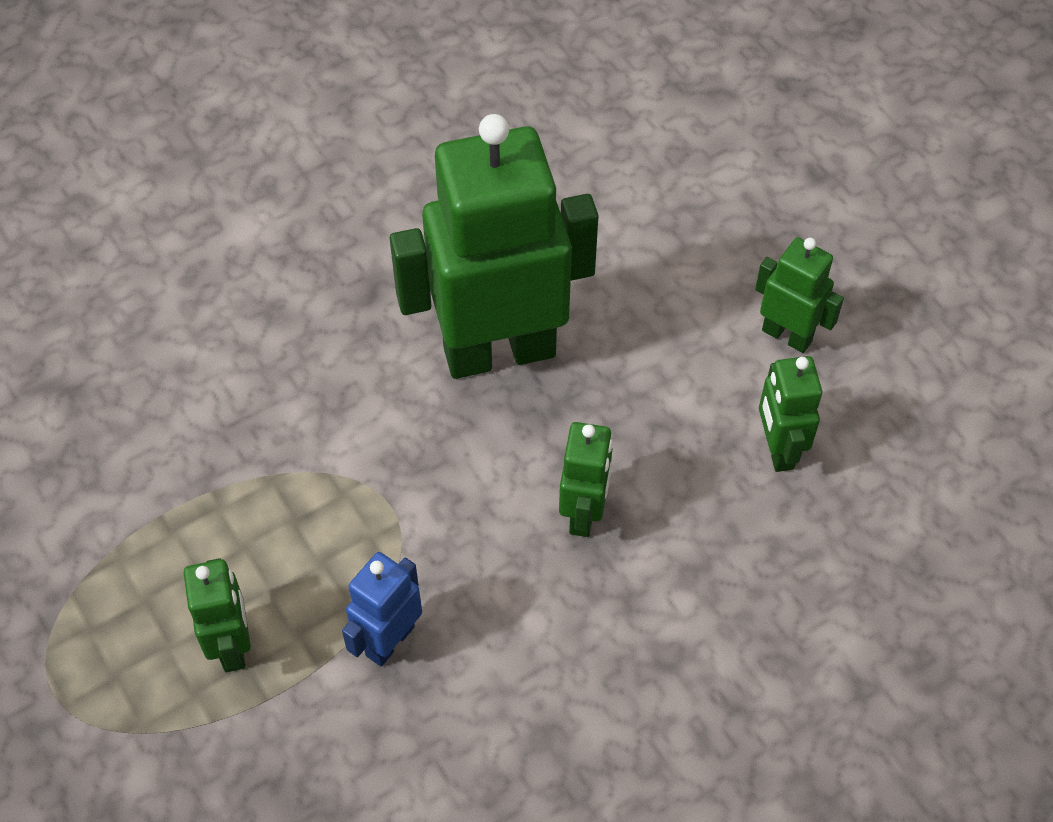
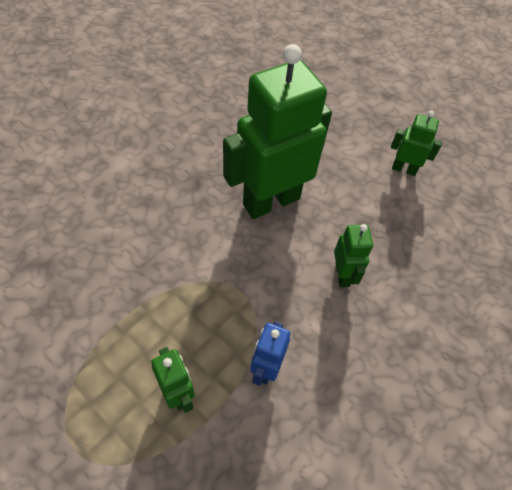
camera: 20 degrees left, 0 degrees up
green robot [759,356,822,472] -> none

